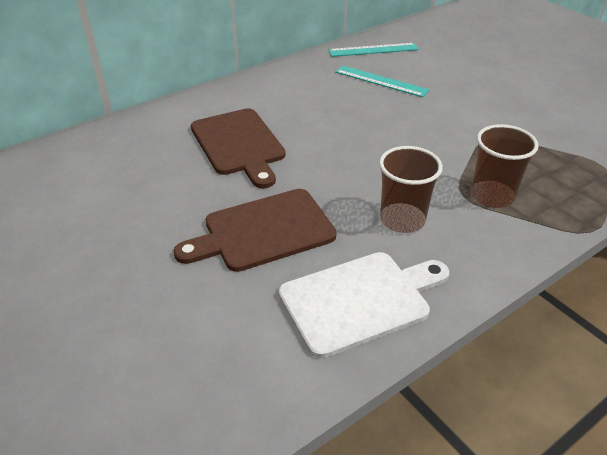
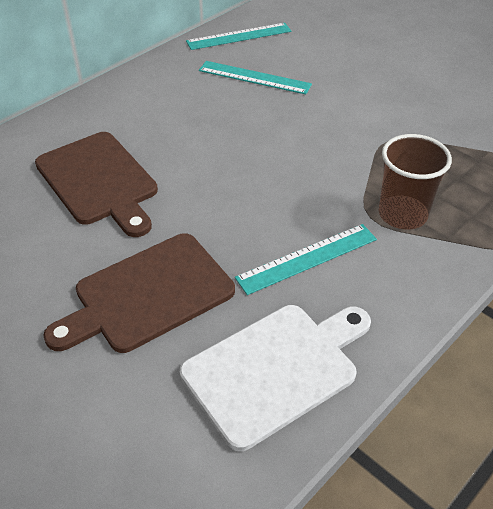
camera: 10 degrees left, 5 degrees up
brown cup [379,146,443,233] -> turquoise ruler [235,224,377,295]

